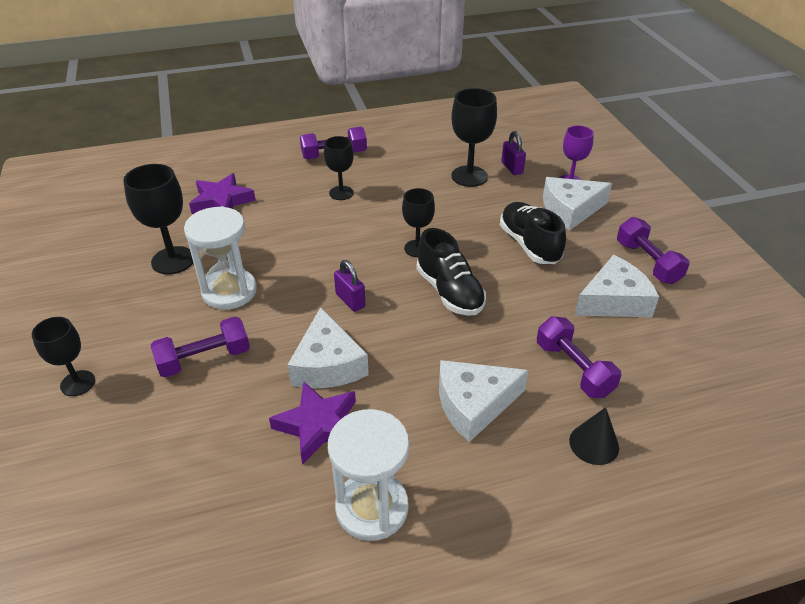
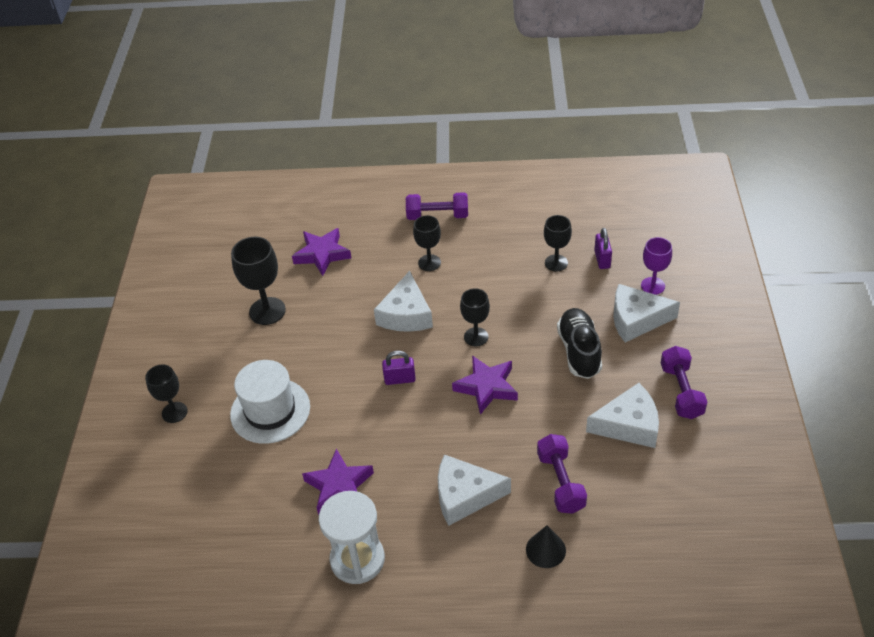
camera: 20 degrees right, 5 degrees up
purple dumbbell [151,317,250,377] -> white hat [230,360,310,444]
white hourglass [184,206,257,310] -> none
white cheese [288,307,369,388] -> white cheese moved to [374,271,433,332]
purple padlock [334,260,366,312] -> purple padlock turned 75 degrees counterclockwise [382,351,416,385]
black shoe [416,228,486,316] -> purple star [452,355,518,415]
black goblet [451,88,497,187] -> black goblet [544,215,572,272], size x0.65

